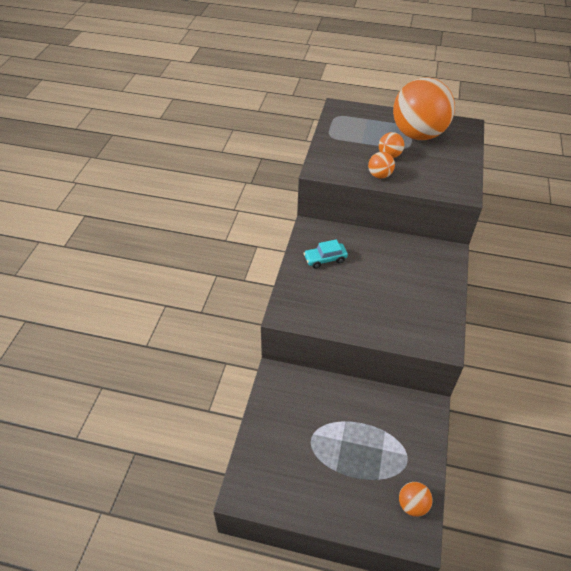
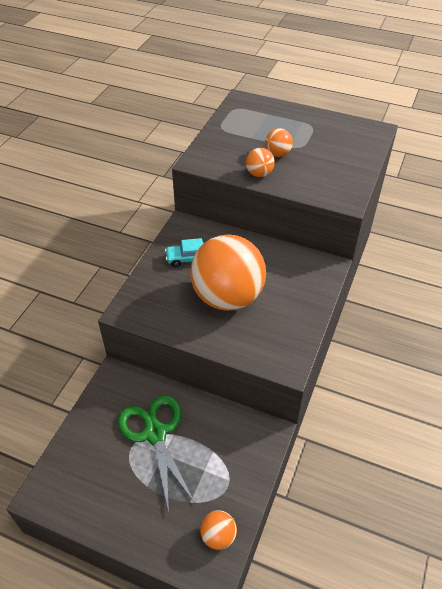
camera: 10 degrees right, 0 degrees up
orange ball [393,78,455,140] -> orange ball moved to [190,234,266,311]
none -> green scissors [118,395,196,512]

